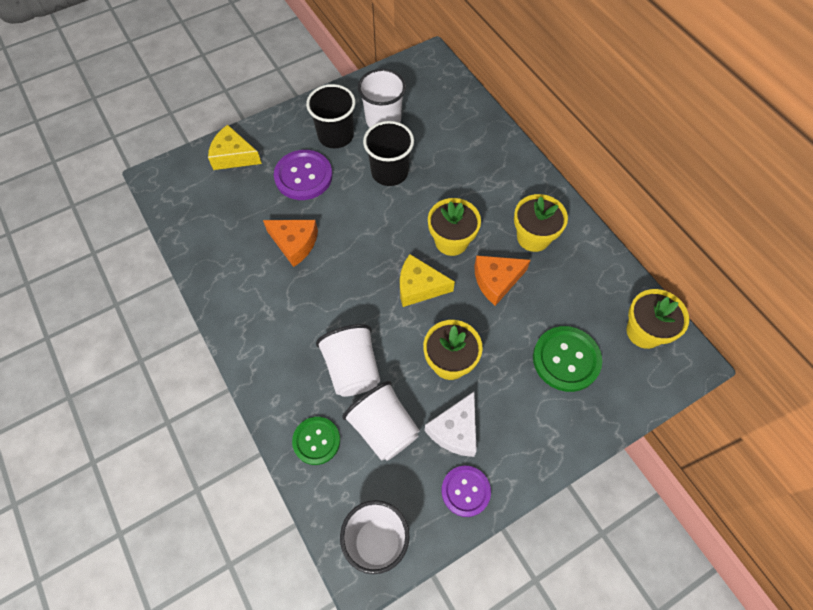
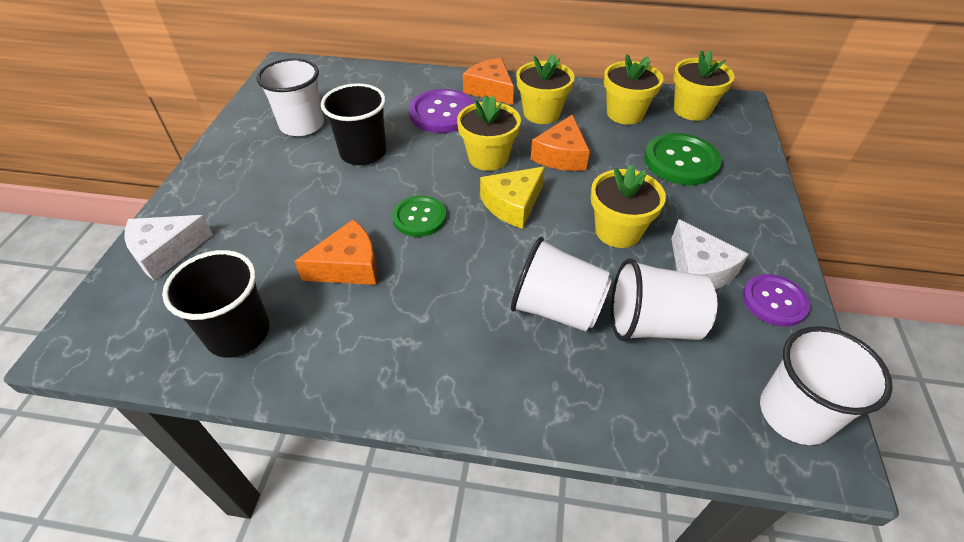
camera: 50 degrees left, 15 degrees down
yellow cheese [208,125,262,170] -> white cheese [124,215,213,281]
purple button [274,150,333,200] -> purple button moved to [409,89,475,133]
green button [292,417,340,465] -> green button moved to [392,195,446,237]
black cup [306,84,356,148] -> black cup moved to [162,250,270,358]
none -> orange cheese [463,58,514,105]
none -> yellow flower pot [604,54,663,125]

